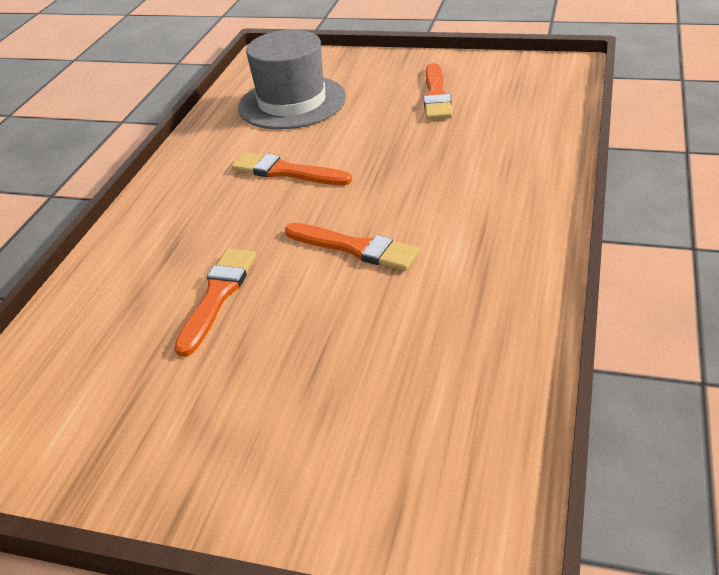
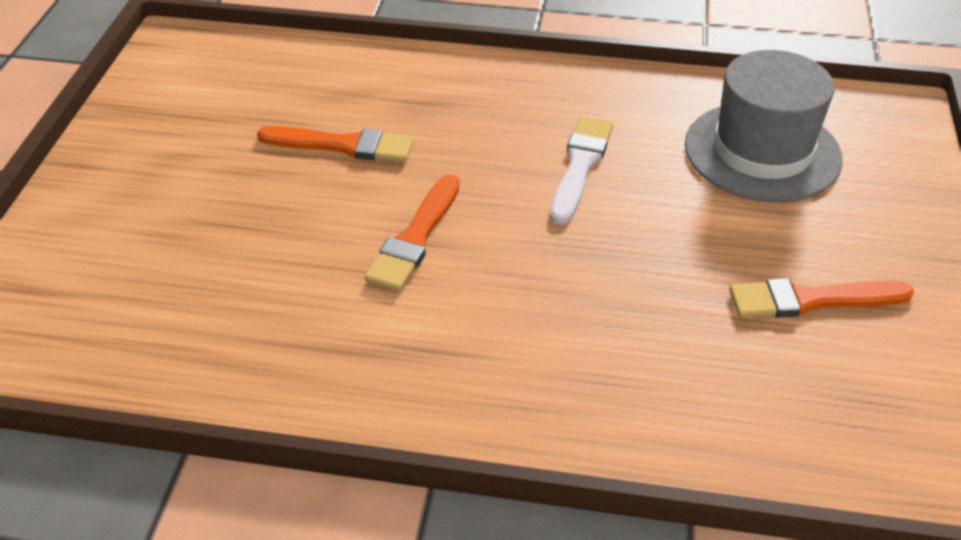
camera: 80 degrees right, 5 degrees up
orange brush [231,152,352,185] -> white brush [550,116,613,225]

